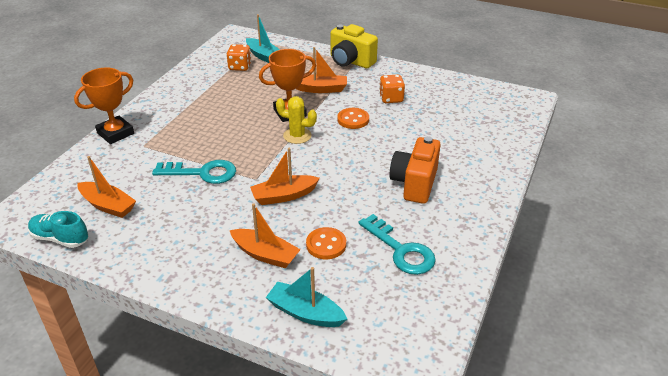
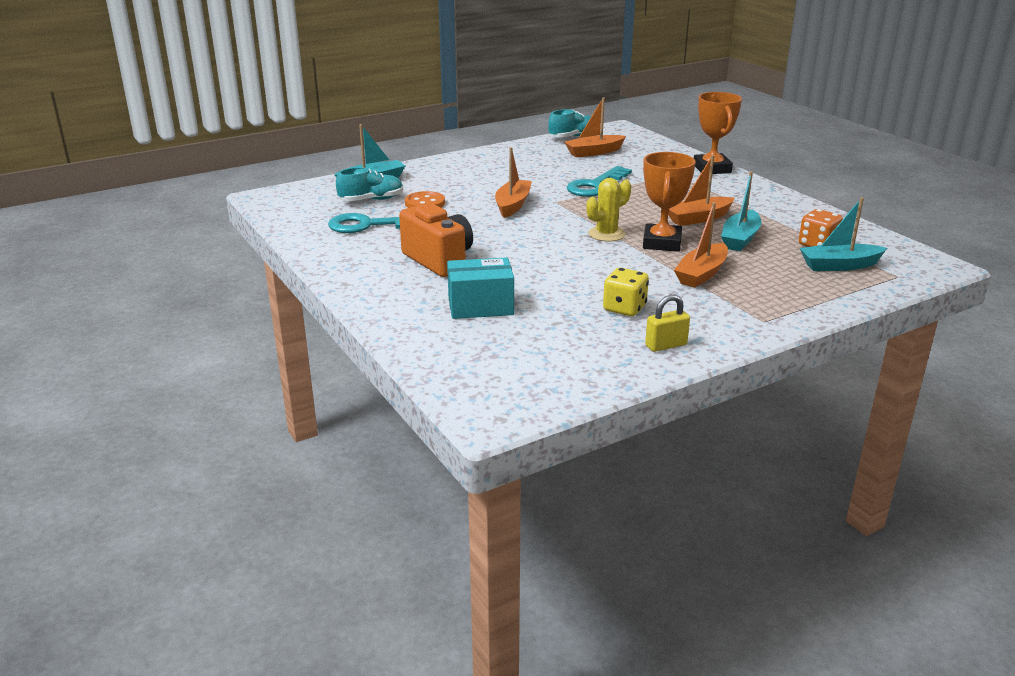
camera: 125 degrees right, 10 degrees down
orange boat [230,203,301,268] -> orange boat moved to [668,155,735,226]
yellow camera [331,24,378,68] -> none
orange button [337,108,369,129] -> none
orange dice [379,75,405,103] -> yellow dice [603,268,649,316]
none -> turquoise shoe [336,167,403,201]
none -> turquoise box [447,257,514,319]
none -> yellow padlock [645,294,690,352]
none -> turquoise boat [721,171,761,251]

